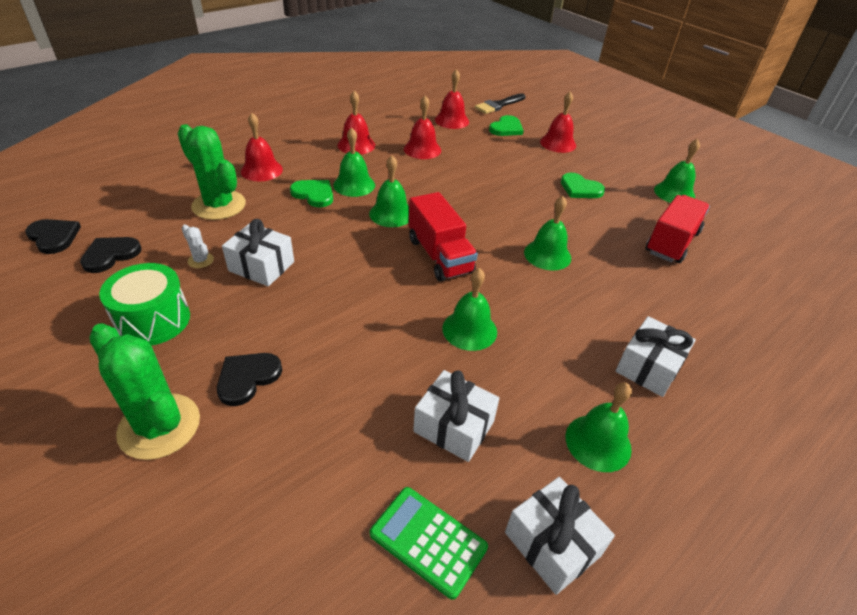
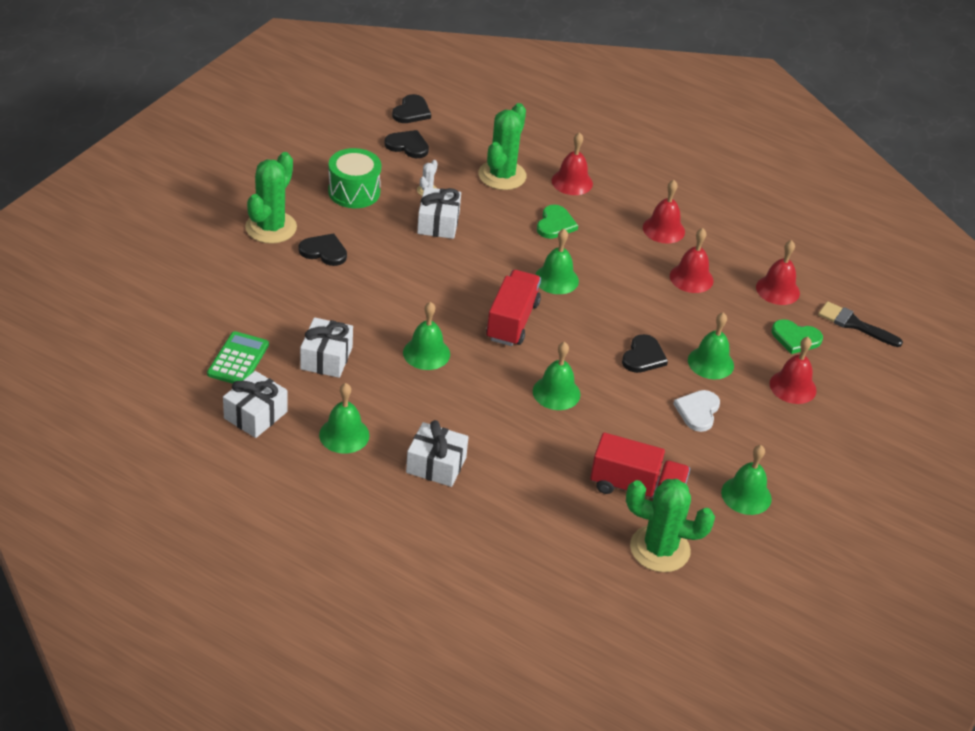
camera: 70 degrees right, 0 degrees up
green bell [333,128,375,197] -> green bell moved to [688,312,734,379]
red truck [409,192,478,282] -> red truck turned 150 degrees clockwise [486,270,541,346]
green heart [561,173,605,198] -> white heart [673,390,720,432]
none -> black heart [622,334,668,373]
none -> green cactus [626,479,715,572]

